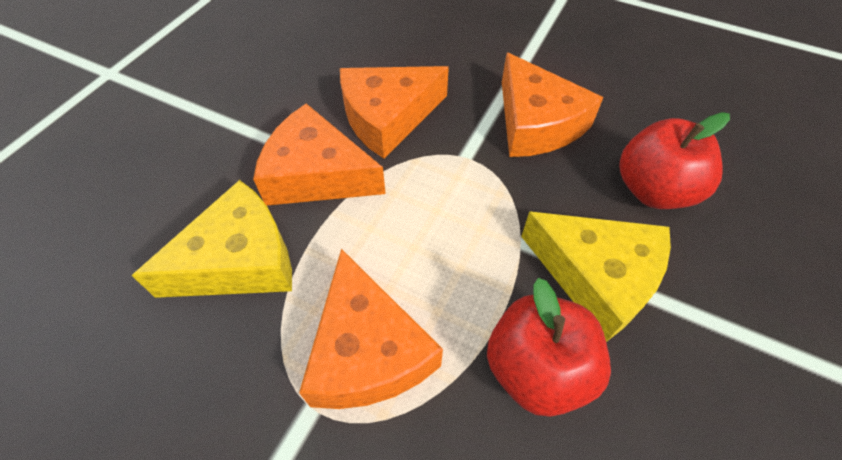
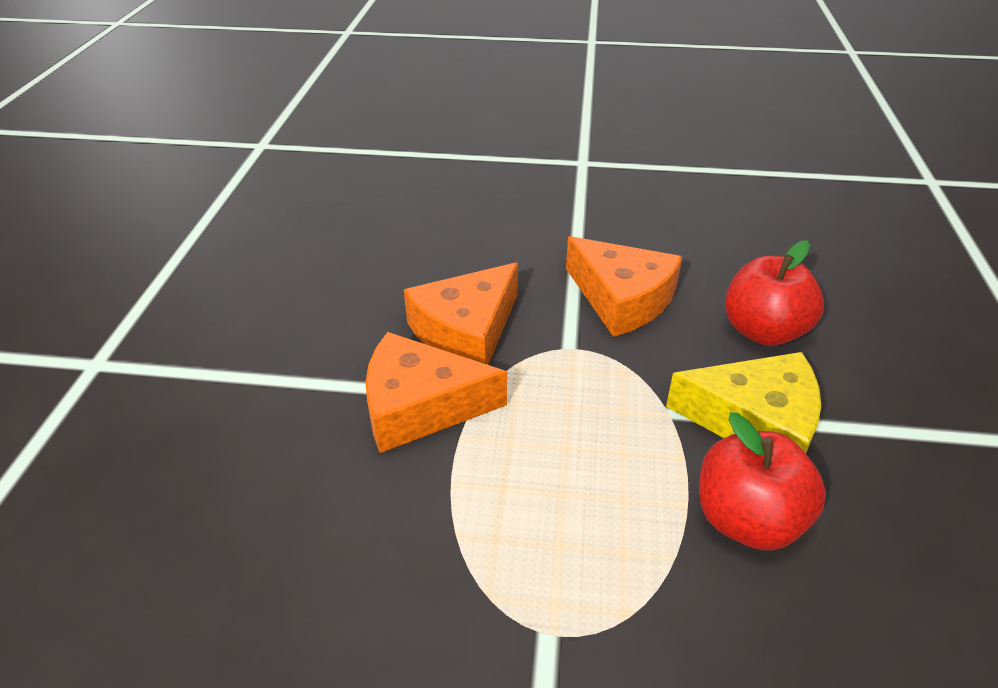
camera: 20 degrees left, 15 degrees down
yellow cheese [131,180,292,298] -> none
orange cheese [299,249,443,409] -> none

